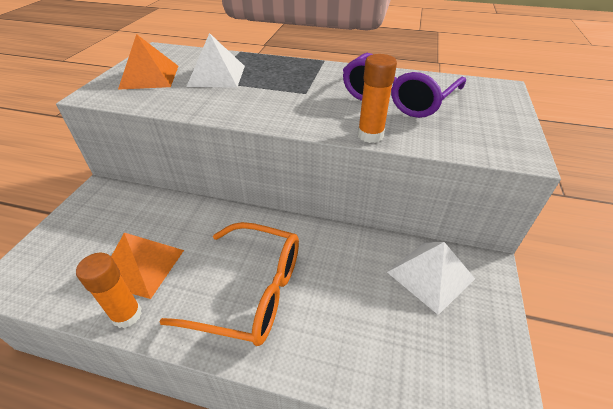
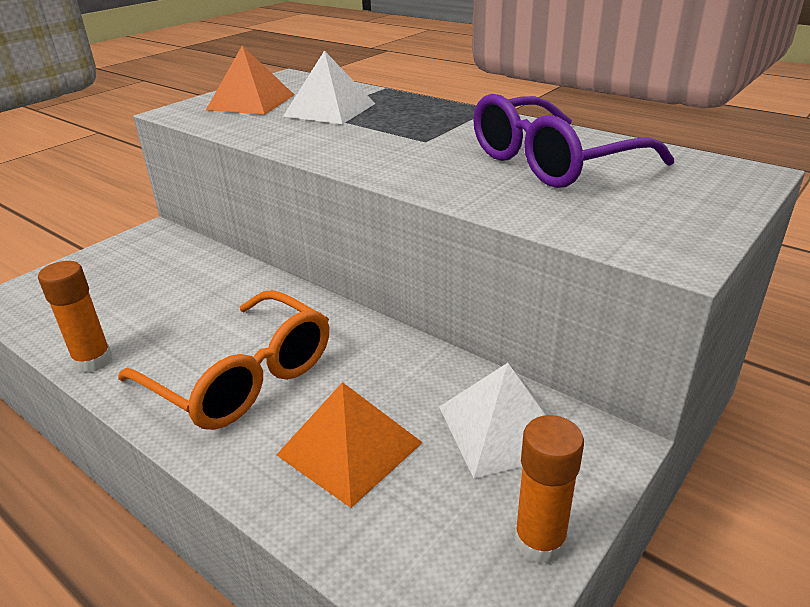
camera: 25 degrees right, 10 degrees down
orange pyramid [111,233,184,299] -> orange pyramid moved to [276,382,423,508]
orange glue stick [358,54,397,143] -> orange glue stick moved to [514,415,584,564]

